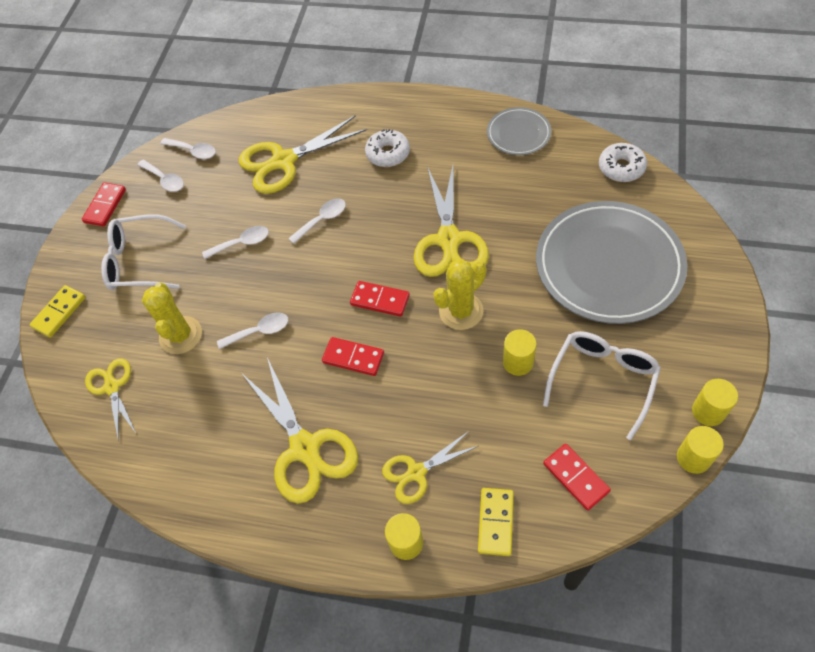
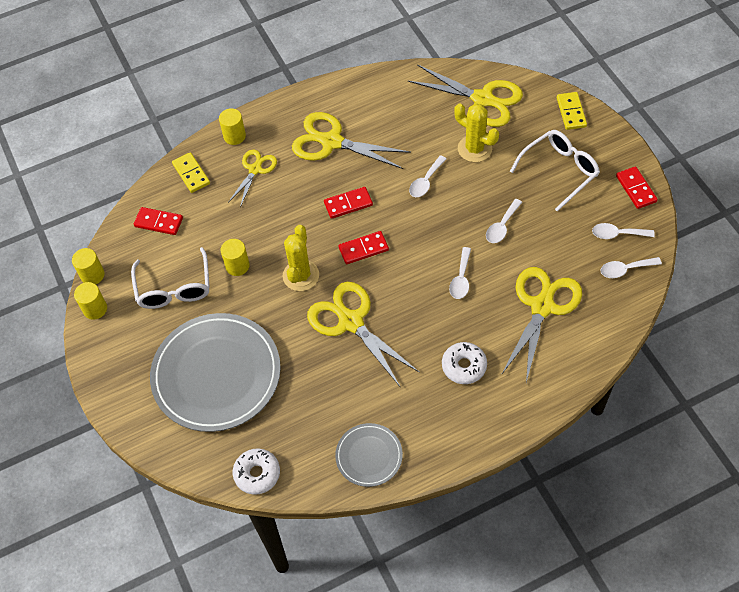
camera: 140 degrees right, 0 degrees up
yellow scissors [85,358,136,442] -> yellow scissors [408,64,523,127], size x1.70

